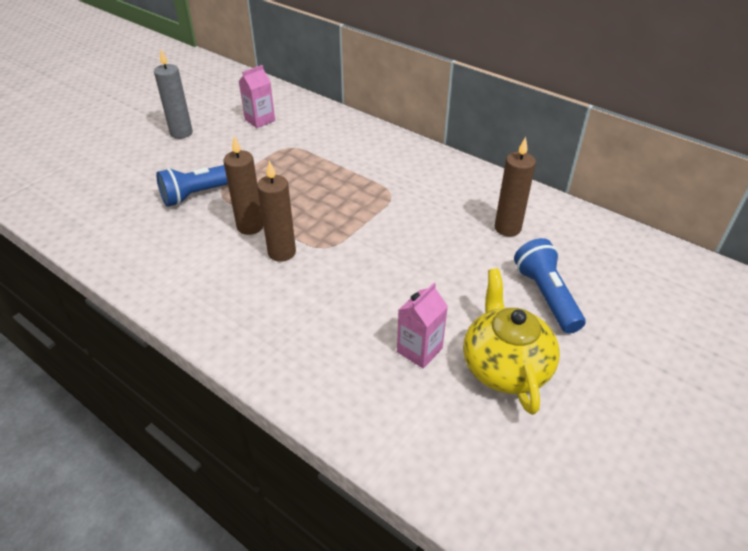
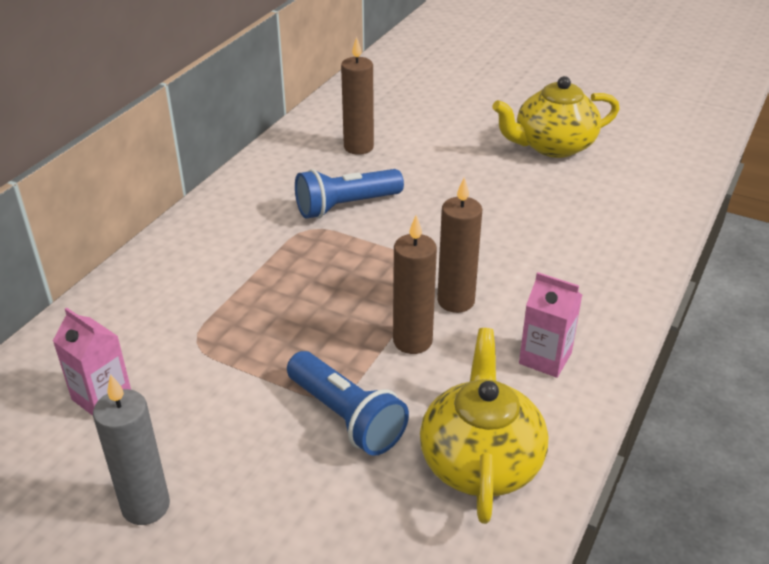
camera: 100 degrees left, 5 degrees down
pink carton [397,283,448,369] -> pink carton moved to [519,272,582,378]
blue flashlight [514,238,585,333] -> blue flashlight moved to [295,169,404,218]
none -> yellow teapot [420,328,548,524]

